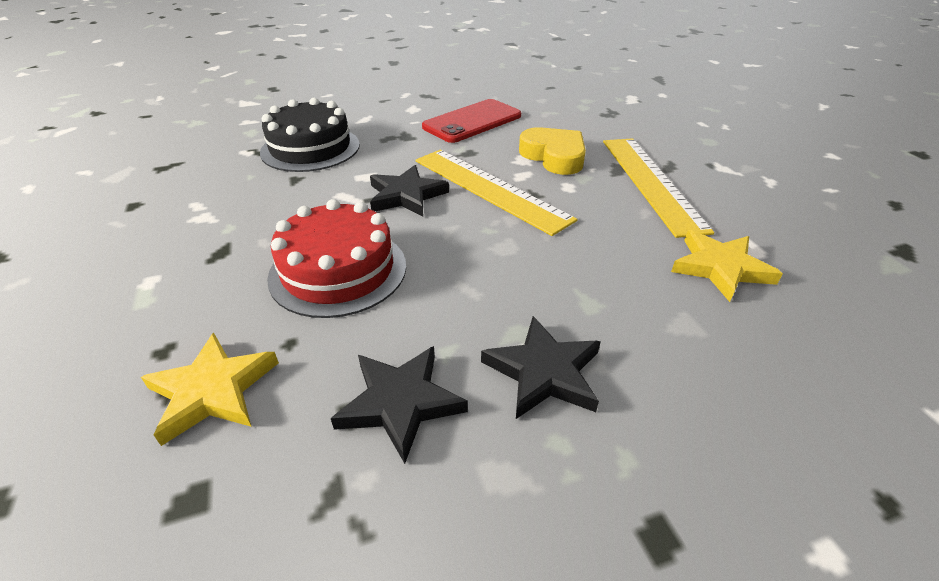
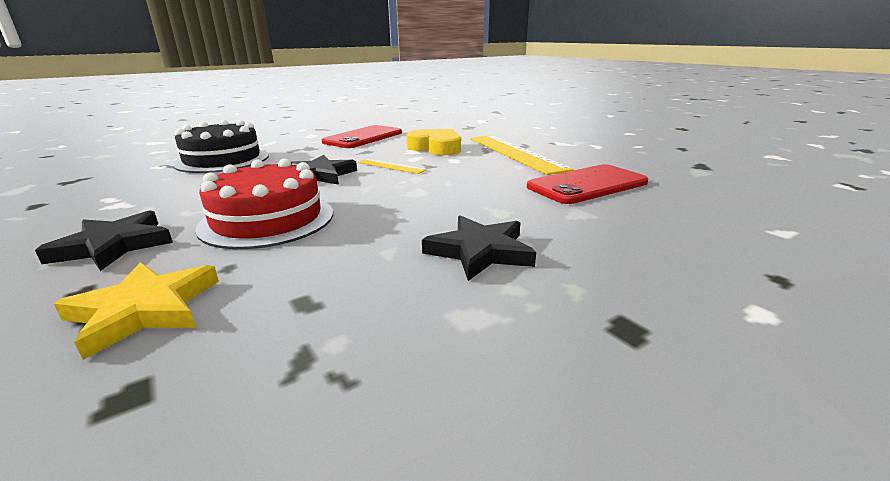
camera: 15 degrees left, 15 degrees down
black star [331,346,468,464] -> black star moved to [35,210,173,271]
yellow ruler [416,150,578,236] -> yellow ruler [357,159,427,174], size x0.47
yellow star [671,230,783,302] -> red phone [527,164,648,204]

